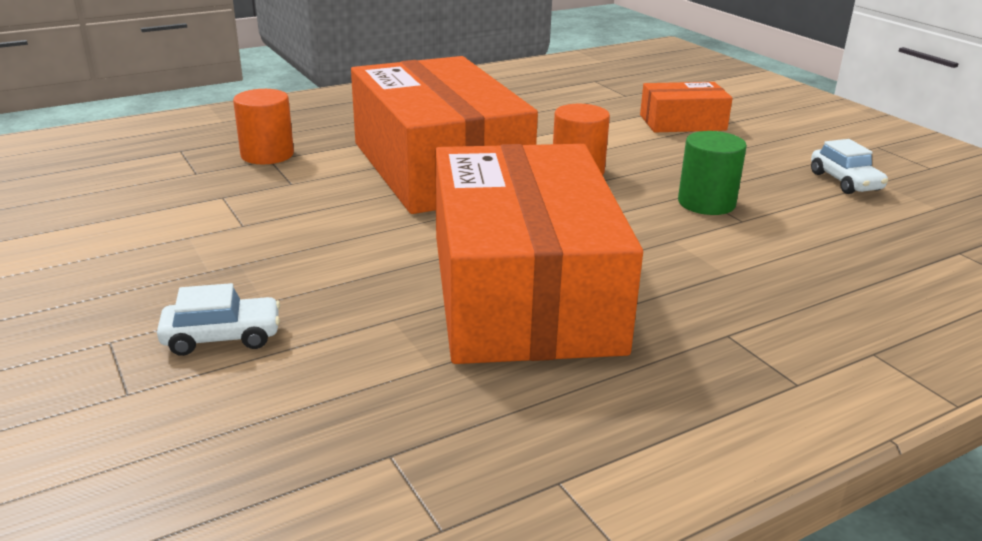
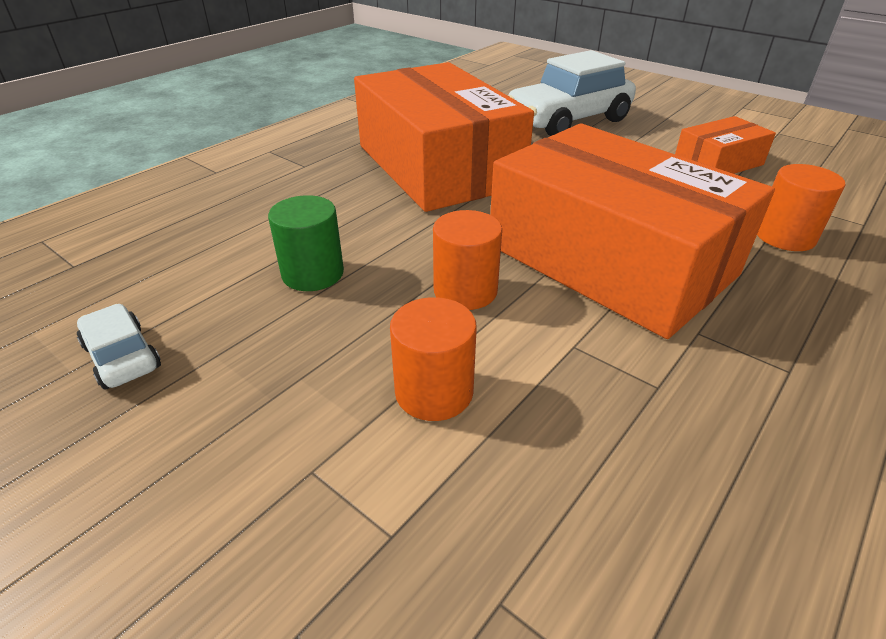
camera: 160 degrees right, 10 degrees up
white car [157,283,280,356] -> white car [508,50,636,136], size x2.14
orange box [640,82,733,132] -> orange box moved to [675,116,776,174]
none -> orange cylinder [390,297,477,421]

